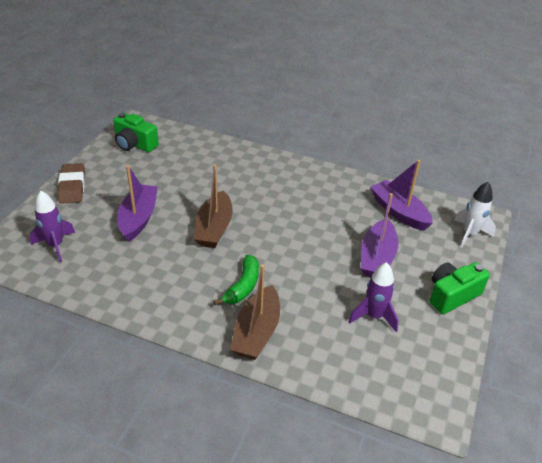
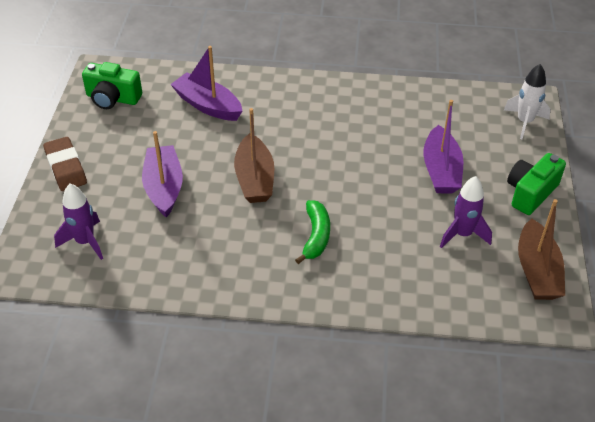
camera: 15 degrees left, 5 degrees up
brown boat [230,265,280,360] -> brown boat moved to [518,199,565,300]
purple boat [370,160,433,231] -> purple boat moved to [170,46,242,121]

